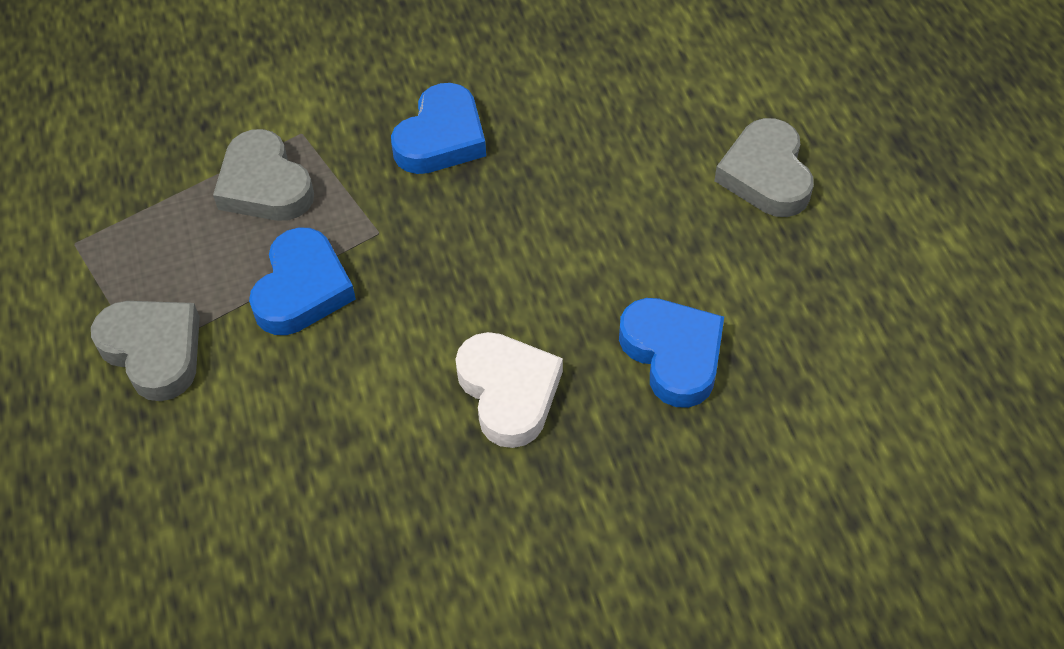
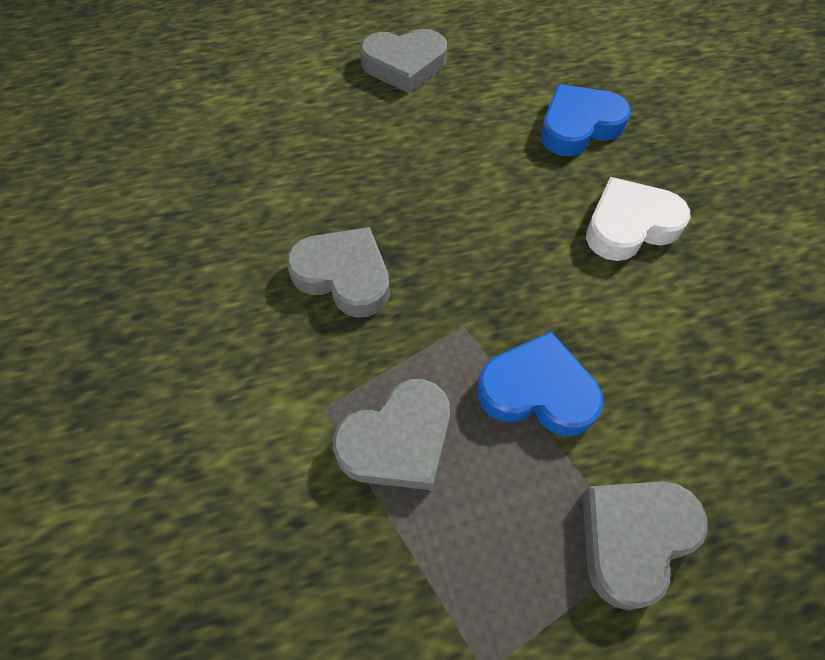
camera: 90 degrees left, 5 degrees up
blue heart [391,83,486,174] -> grey heart [286,227,390,318]

